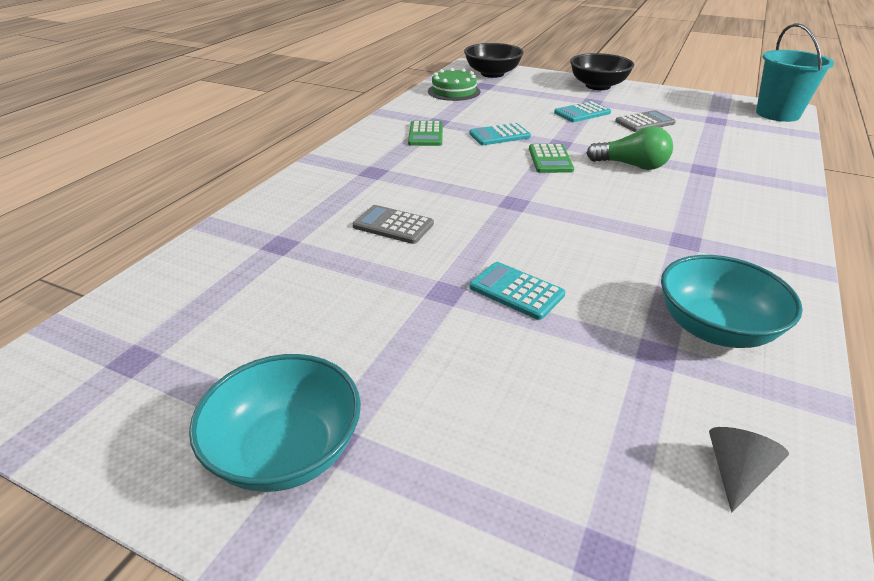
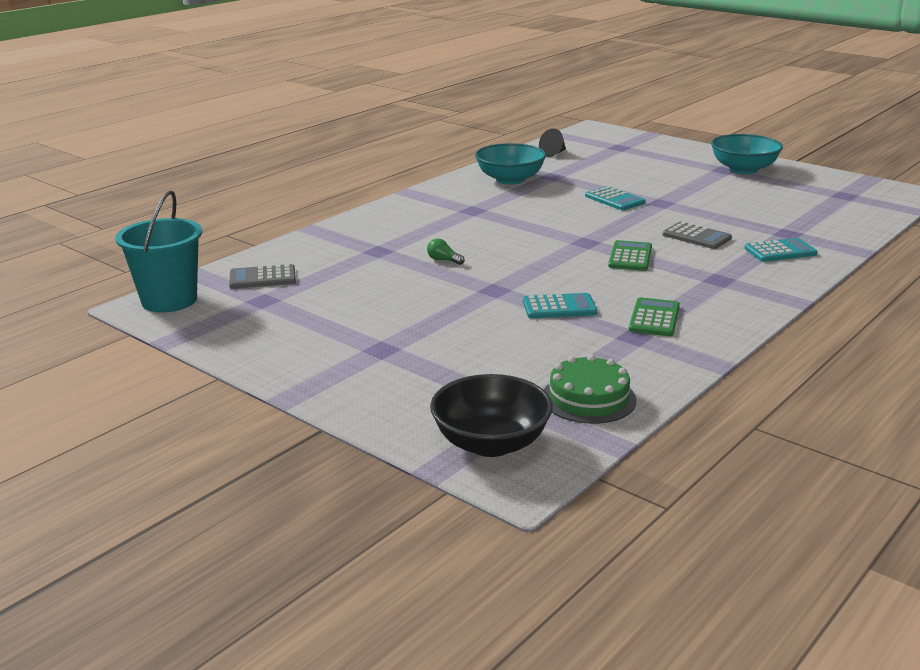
camera: 165 degrees left, 10 degrees down
green calculator [529,144,574,173] -> green calculator moved to [608,240,652,271]
turquoise calculator [554,101,611,122] -> turquoise calculator moved to [744,238,818,262]
black bowl [570,53,634,90] -> none
green light bulb [586,126,673,170] -> green light bulb [427,238,465,265], size x0.50
grey calculator [615,110,676,132] -> grey calculator moved to [229,264,296,289]
grey cone [709,427,789,512] -> black cone [539,128,566,157]

